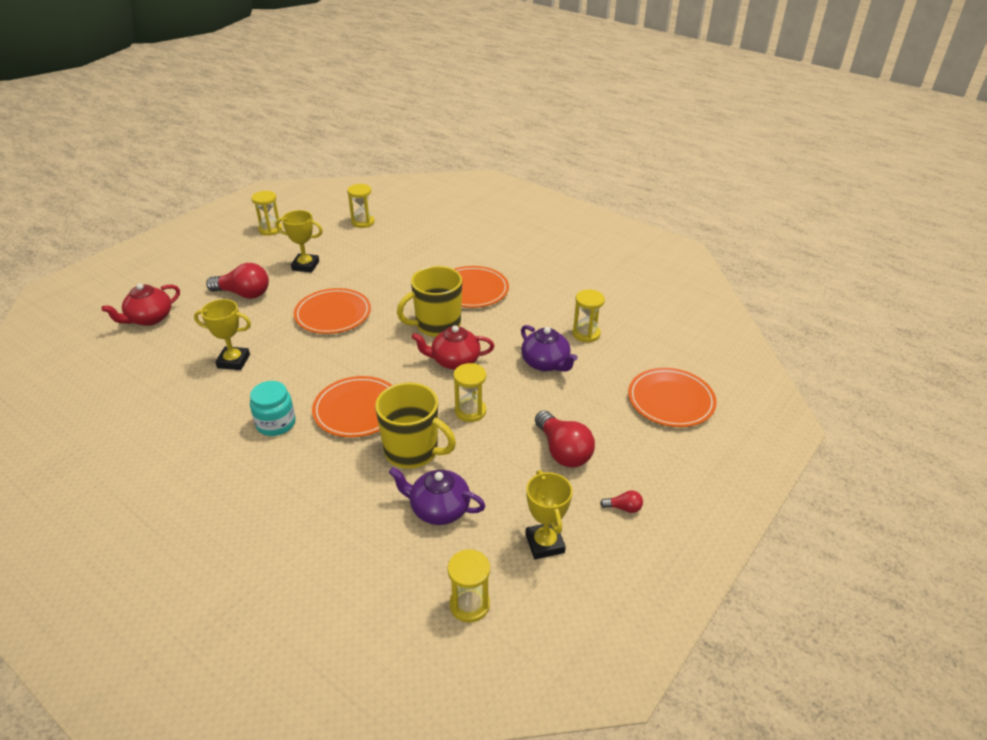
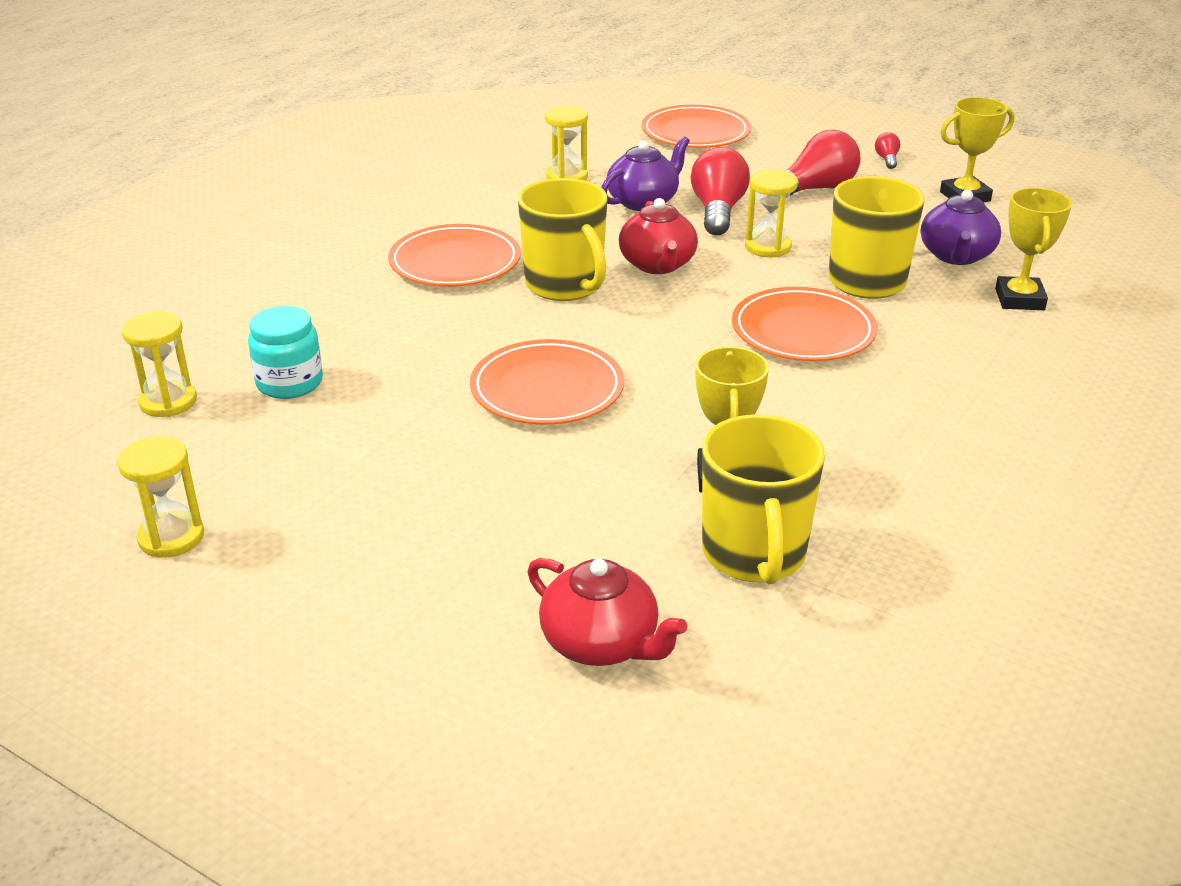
camera: 95 degrees left, 5 degrees down
red light bulb [206,263,269,299] -> red light bulb moved to [691,147,750,235]
turquoise jar [250,381,295,436] -> turquoise jar moved to [248,306,323,399]
yellow trophy [275,210,323,273] -> yellow trophy moved to [995,188,1072,310]
yellow hourglass [447,549,490,622] -> none
none -> yellow mug [702,414,825,584]

